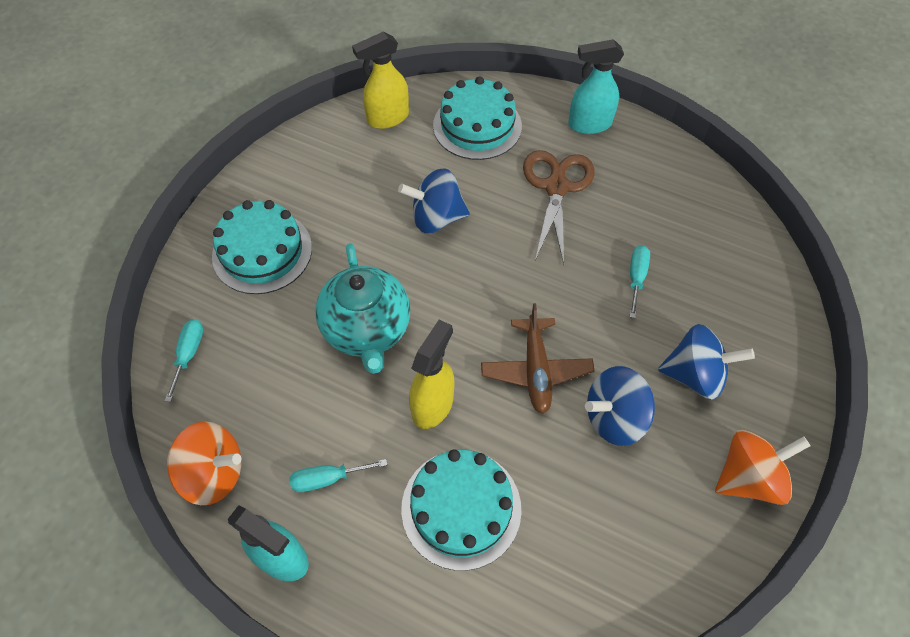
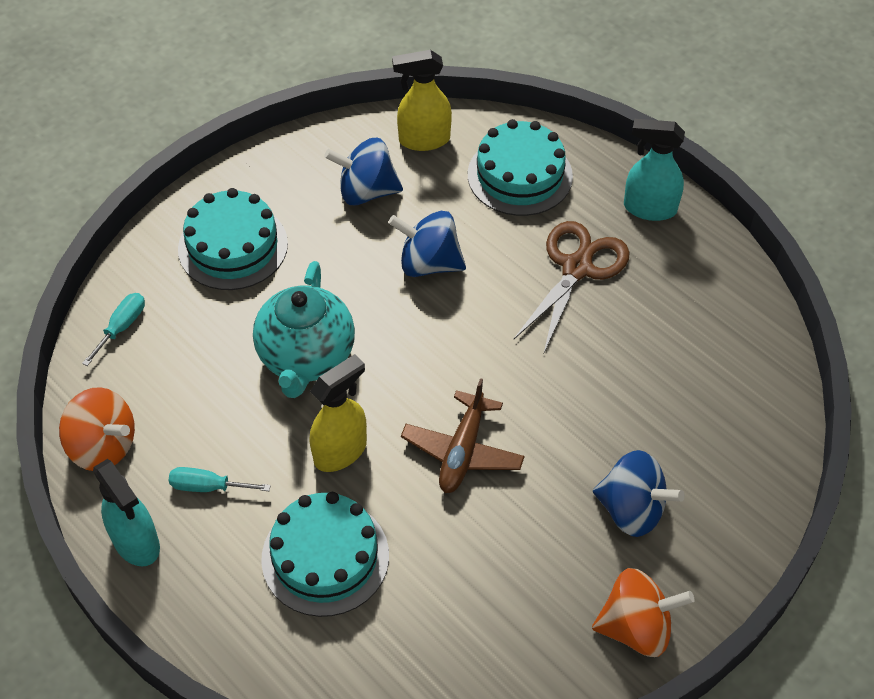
camera: 20 degrees right, 5 degrees down
blue spinning top [585,366,655,446] -> blue spinning top moved to [324,138,403,205]
turquoise screwdriver [629,245,650,318] -> none

